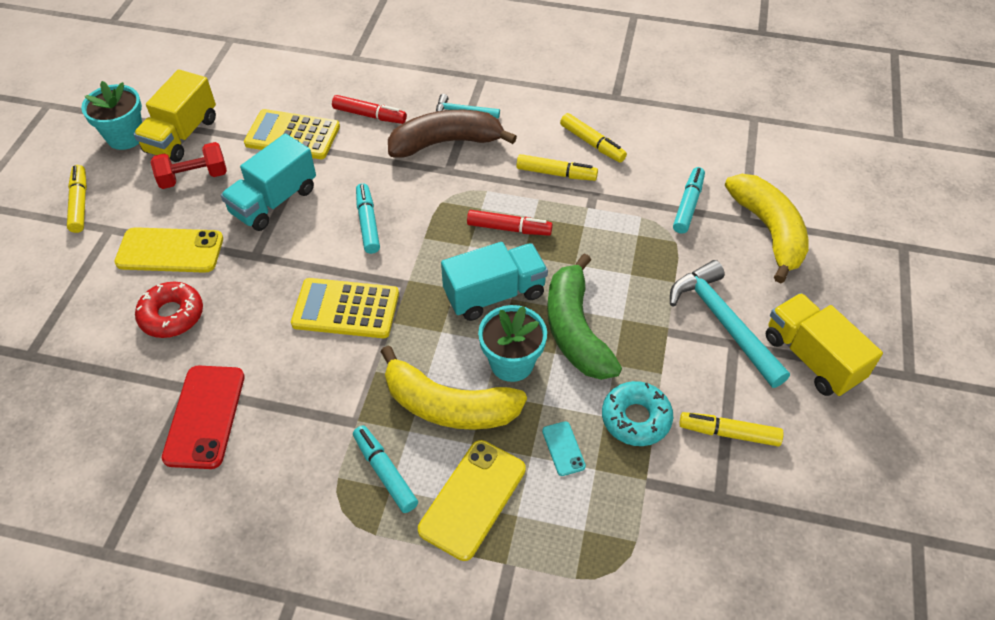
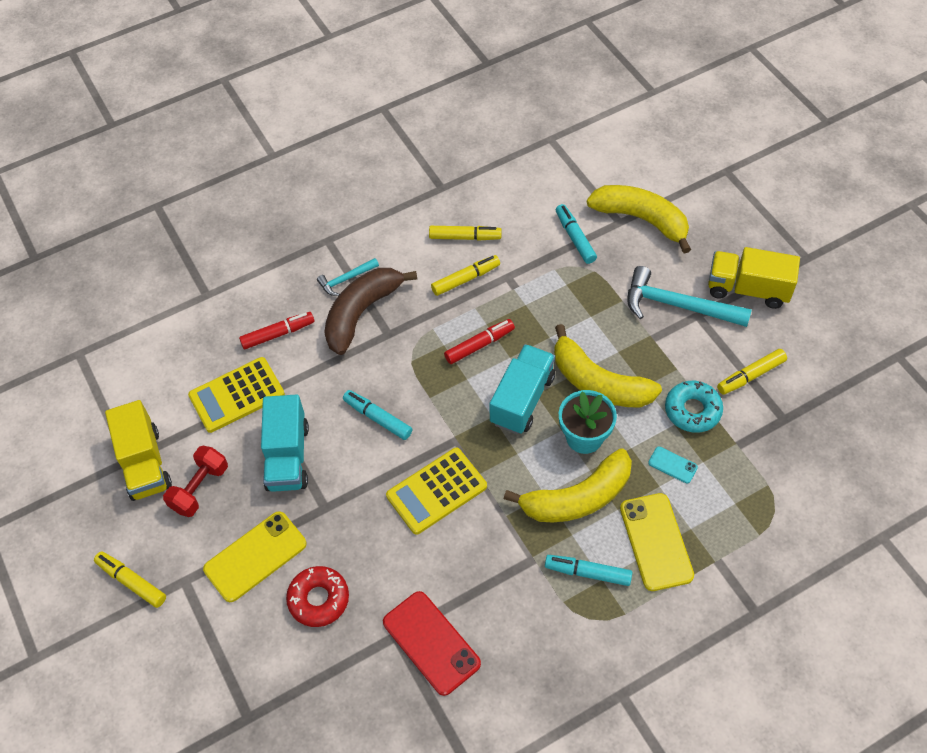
camera: 40 degrees left, 5 degrees up
turquoise flower pot [81,81,142,150] -> none
green banana [547,253,622,380] -> yellow banana [554,324,662,408]

